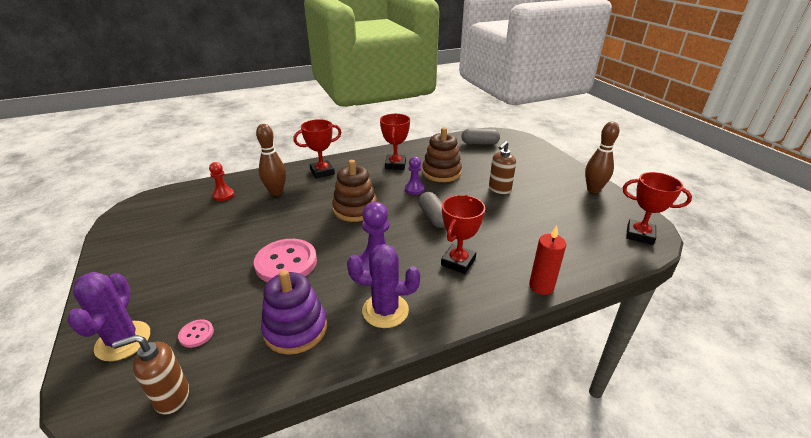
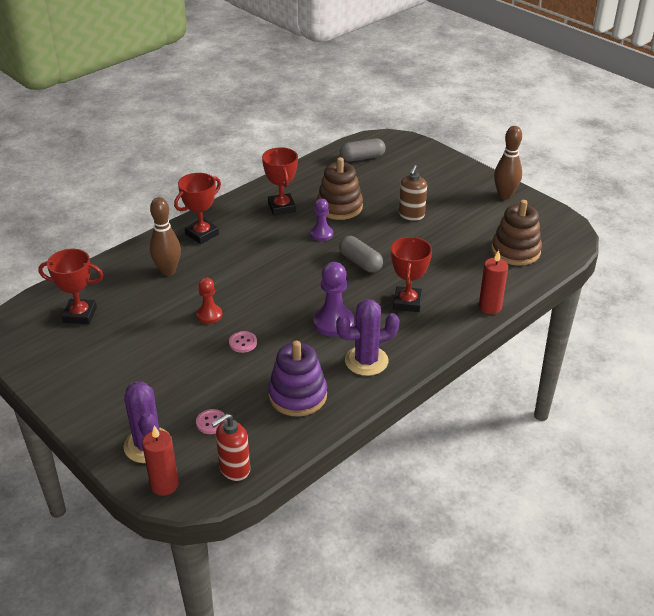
camera: 20 degrees left, 5 degrees up
brown soap dispenser [112,335,189,415] -> red soap dispenser [211,413,250,481]
red pawn [209,162,234,201] -> red pawn moved to [197,278,222,324]
pink button [254,239,317,282] -> pink button [229,331,257,353], size x0.44
brown stacking toy [332,160,378,222] -> brown stacking toy moved to [491,200,542,266]
red trophy [623,172,692,245] -> red trophy moved to [38,249,103,324]
none -> red candle [142,426,179,496]

